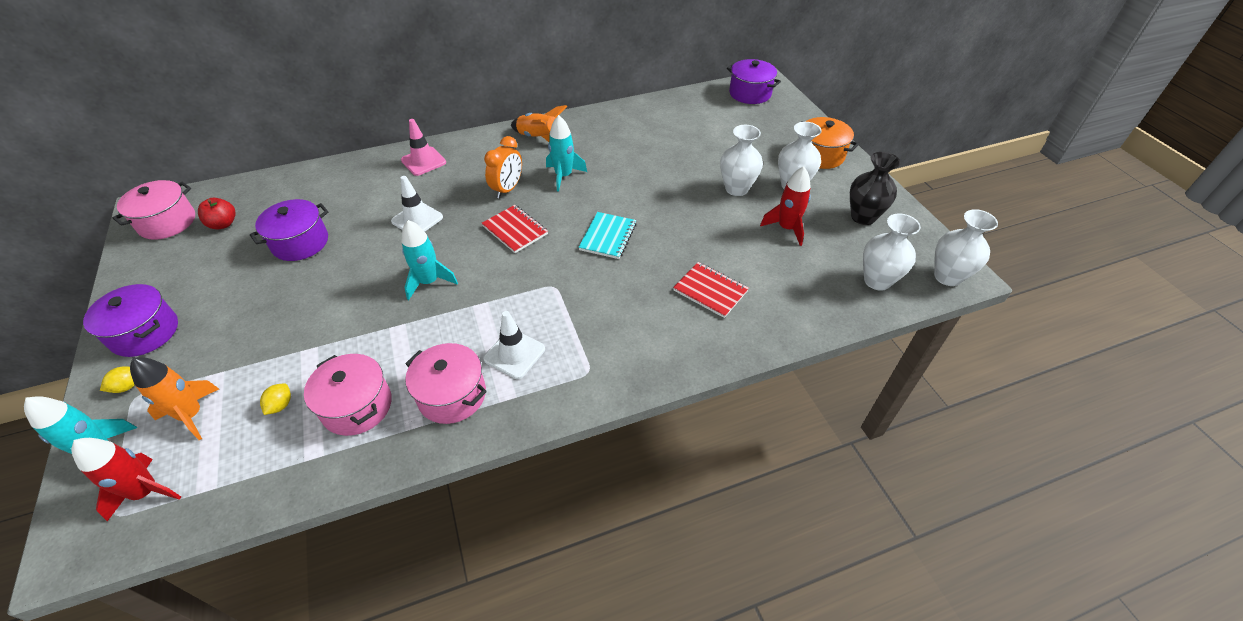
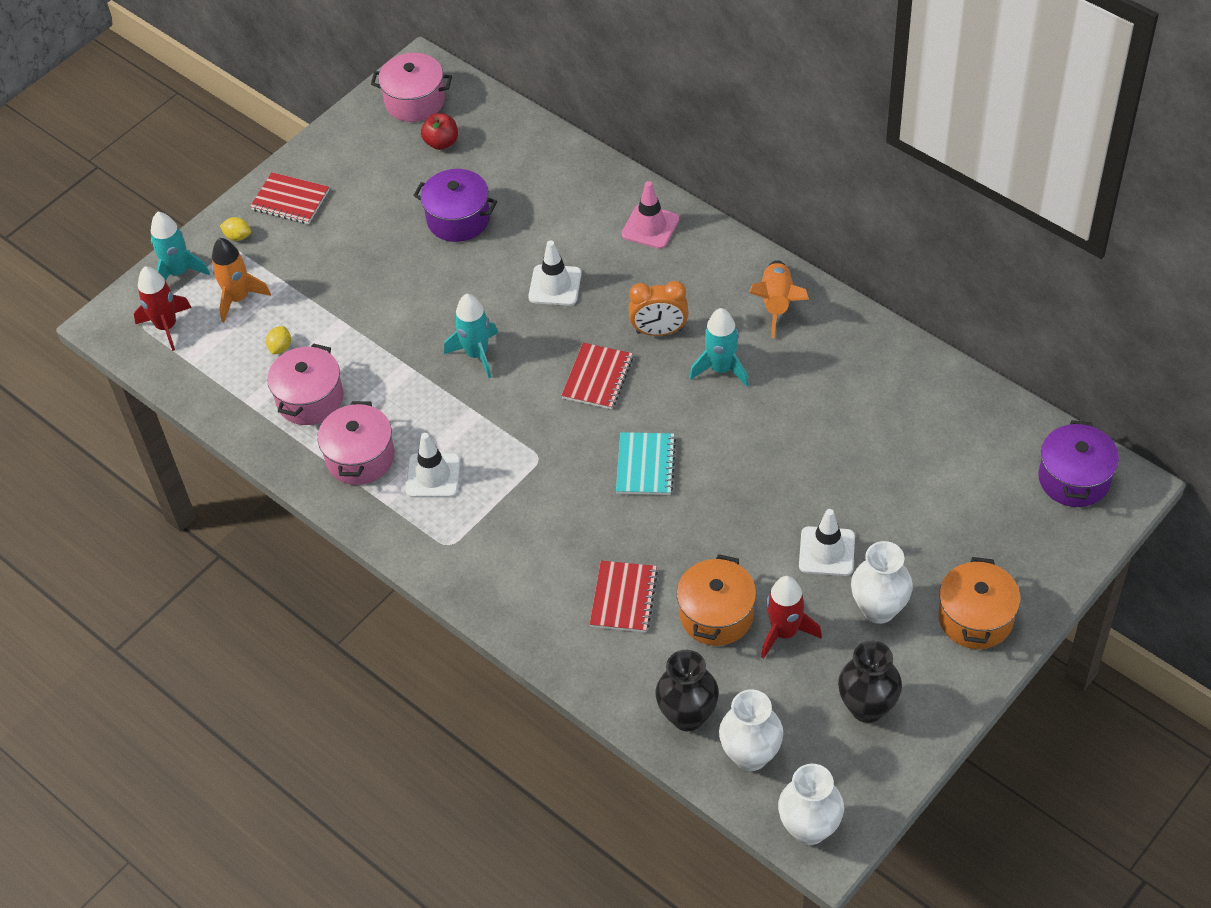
camera: 65 degrees right, 5 degrees up
purple pot [83,284,178,357] -> red notebook [250,172,329,224]
yellow lemon [260,383,291,415] -> yellow lemon turned 60 degrees counterclockwise [266,326,291,354]
turquoise notebook [578,212,636,259] -> turquoise notebook turned 75 degrees counterclockwise [616,432,676,495]
white vase [720,125,763,196] -> white traffic cone [799,509,855,576]
none -> black vase [655,650,719,731]
none -> orange pot [677,554,756,646]

